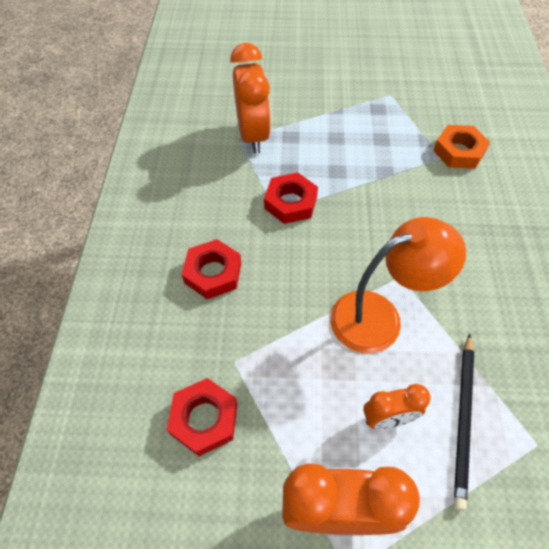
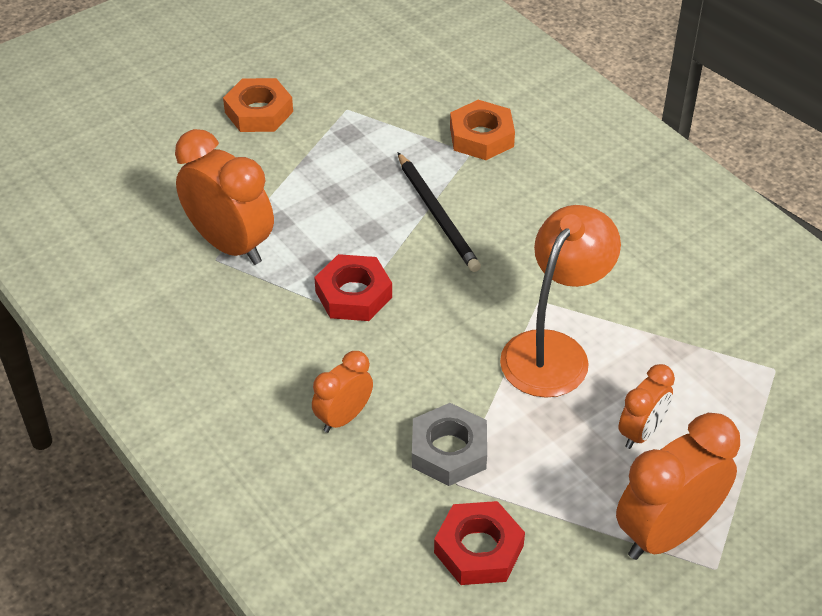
camera: 40 degrees left, 10 degrees down
red nut [182,239,241,300] -> orange clock [312,351,373,433]
black pencil [454,333,474,511] -> black pencil moved to [398,152,481,272]
none -> orange nut [223,78,293,132]
none -> grey nut [412,403,487,486]

